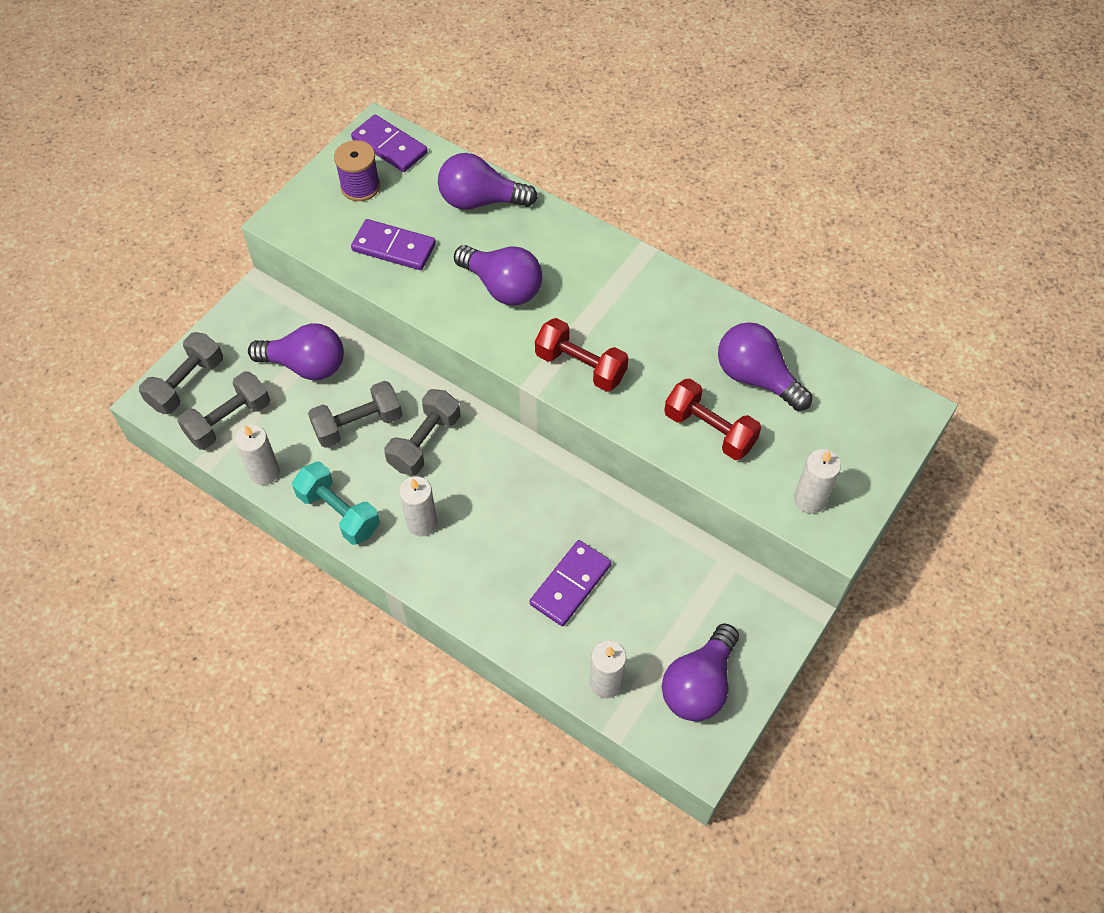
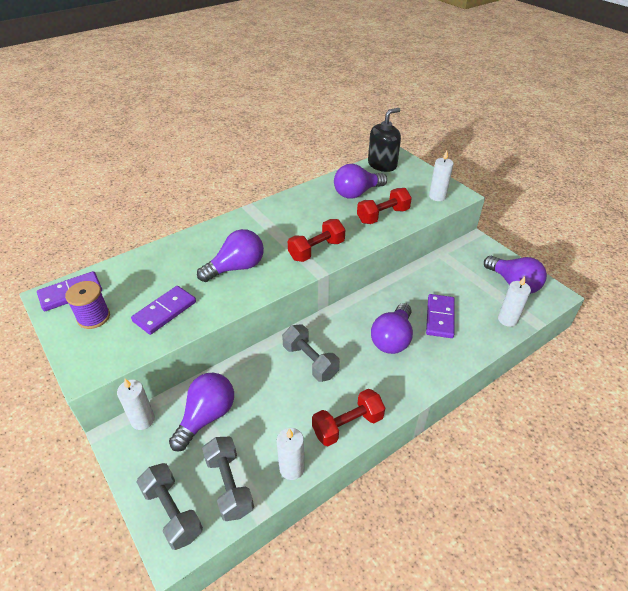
camera: 70 degrees left, 15 degrees down
turquoise dumbbell [292,462,380,545] -> red dumbbell [312,389,385,446]
grey dumbbell [308,381,402,448] -> none
white candle [399,476,437,536] -> white candle moved to [117,379,155,430]
purple light bulb [438,153,537,210] -> purple light bulb moved to [371,303,413,354]
purple domino [529,540,611,626] -> purple domino turned 45 degrees clockwise [426,294,455,338]
none -> black soap dispenser [368,108,401,172]

